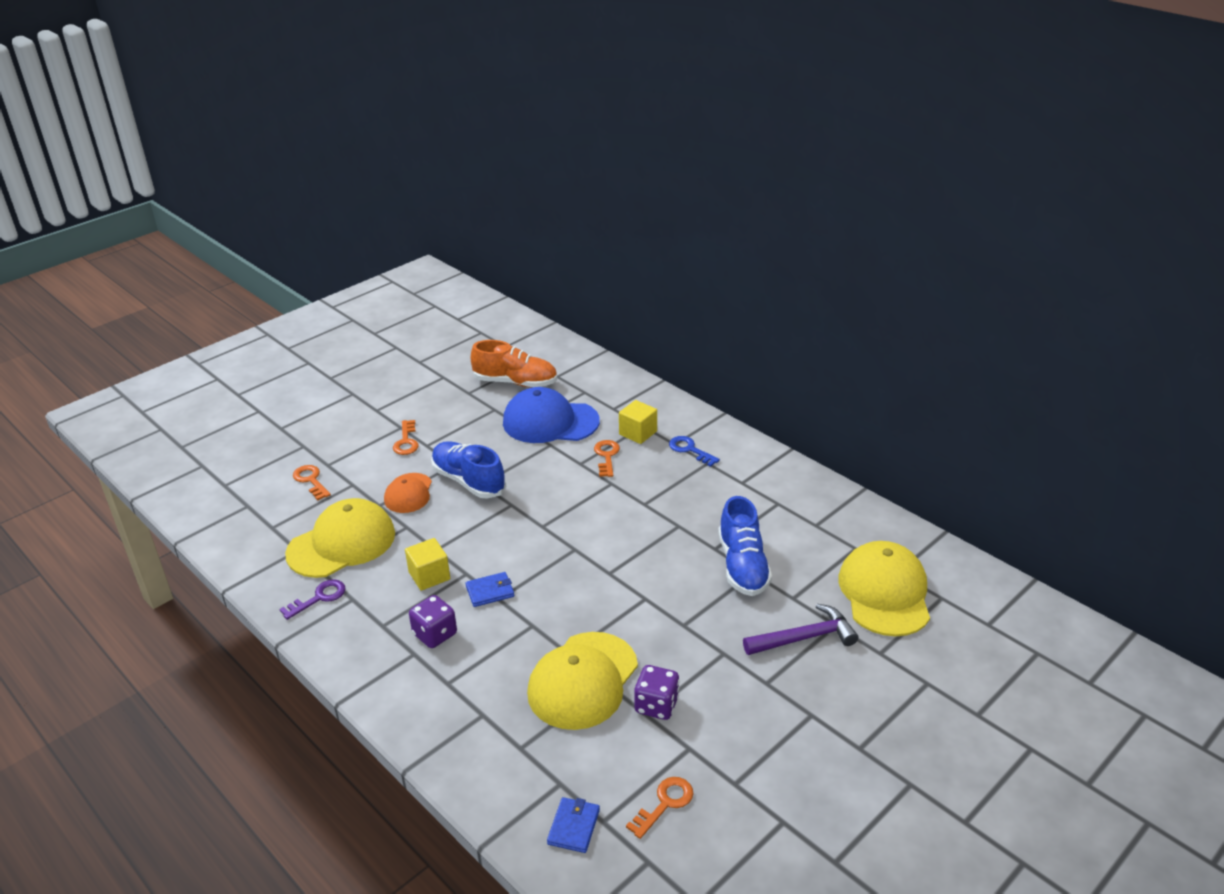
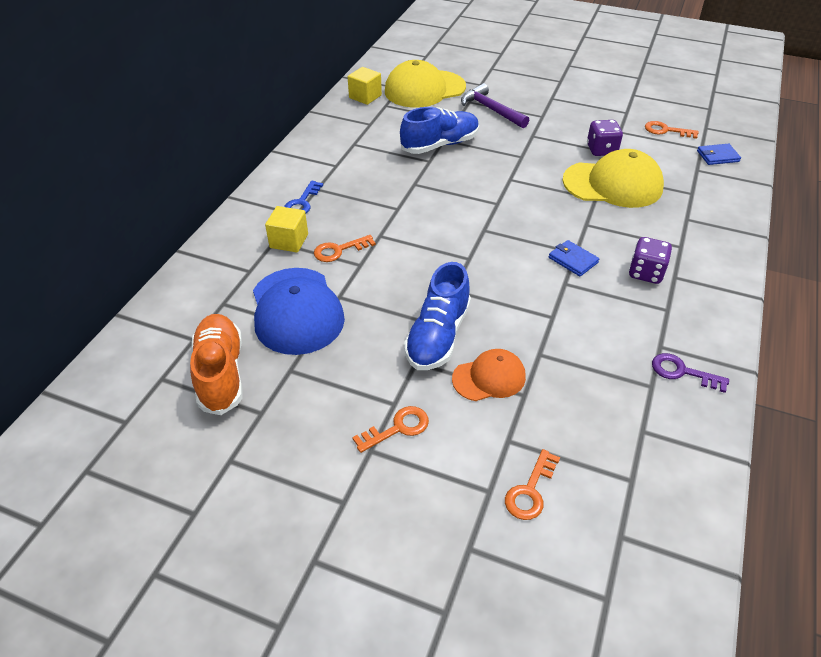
camera: 115 degrees left, 10 degrees up
yellow cap [285,498,395,578] -> none
yellow cube [405,538,450,591] -> yellow cube moved to [348,67,382,105]

